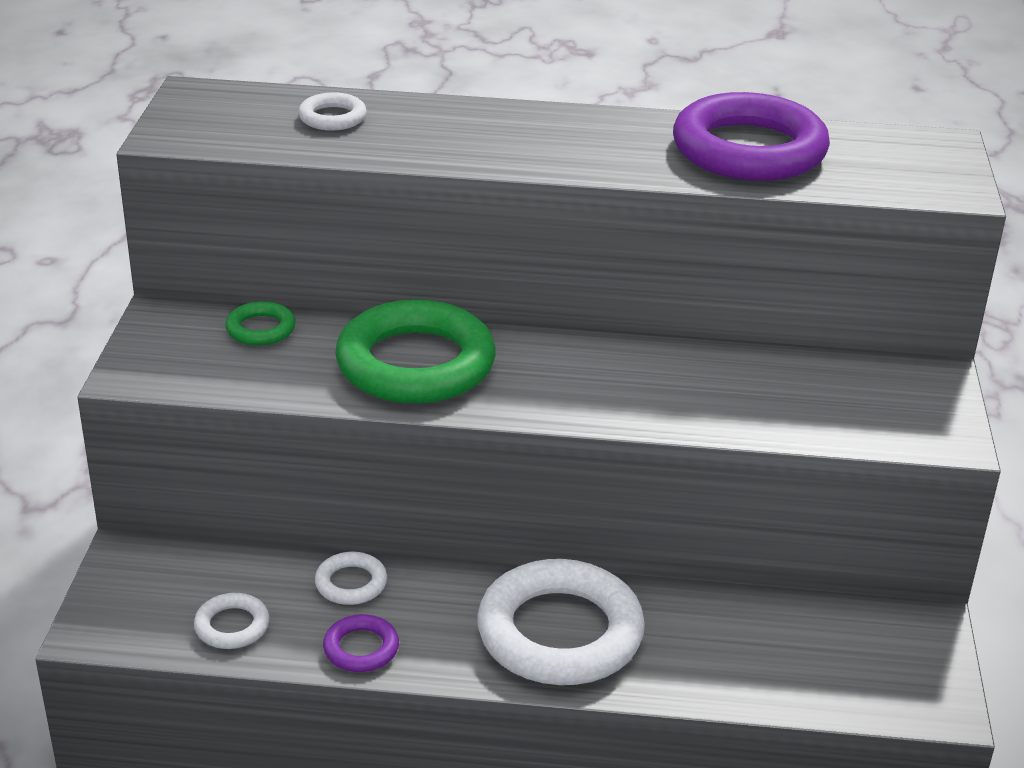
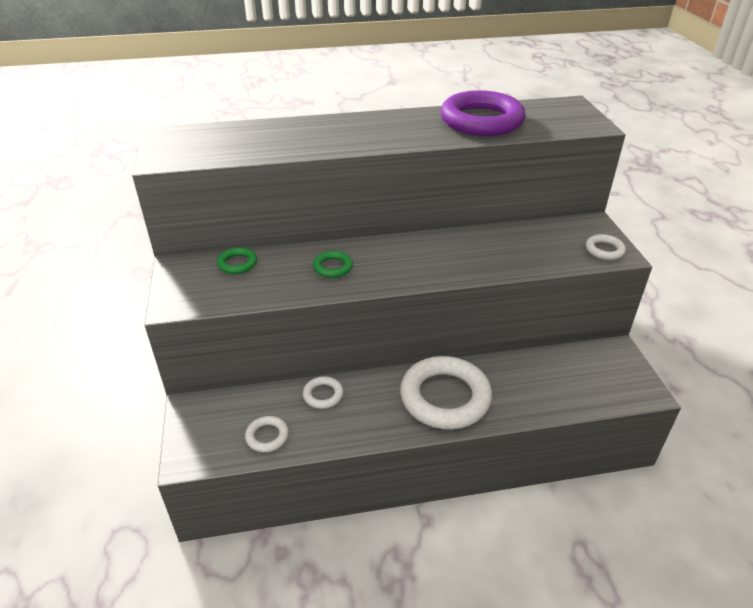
camera: 15 degrees left, 5 degrees up
white ring [298,92,367,131] -> white ring moved to [586,234,626,260]
purple ring [323,614,399,672] -> none
green ring [335,299,496,404] -> green ring [313,251,353,278], size x0.45

